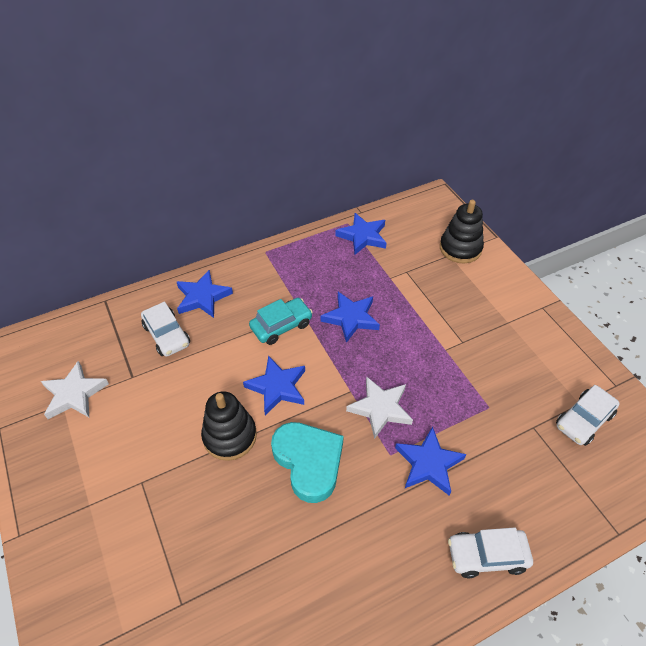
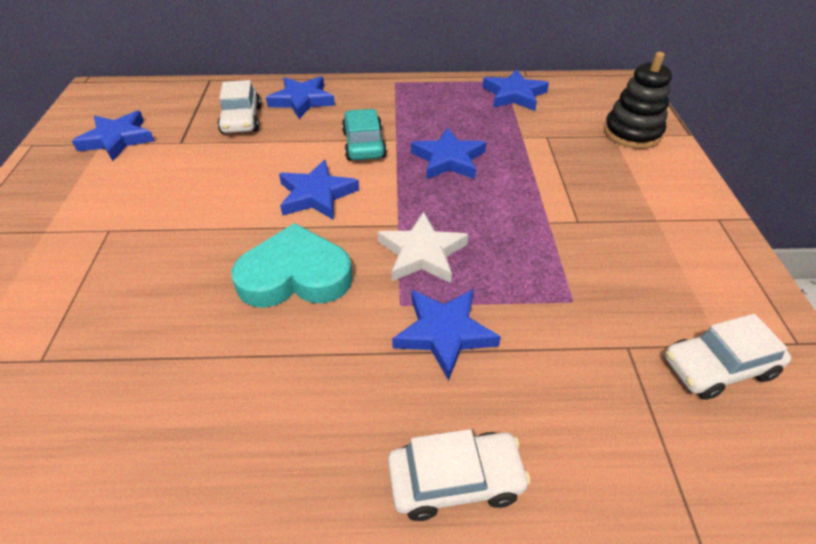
camera: 25 degrees right, 5 degrees down
white star [41,361,109,419] -> blue star [72,111,154,161]
black stacking toy [201,392,257,461] -> none
turquoise car [249,298,313,345] -> turquoise car turned 90 degrees counterclockwise [342,109,387,160]
turquoise heart [271,422,344,503] -> turquoise heart turned 90 degrees counterclockwise [231,223,353,308]
white car [448,528,533,578] -> white car turned 150 degrees clockwise [388,429,531,521]

